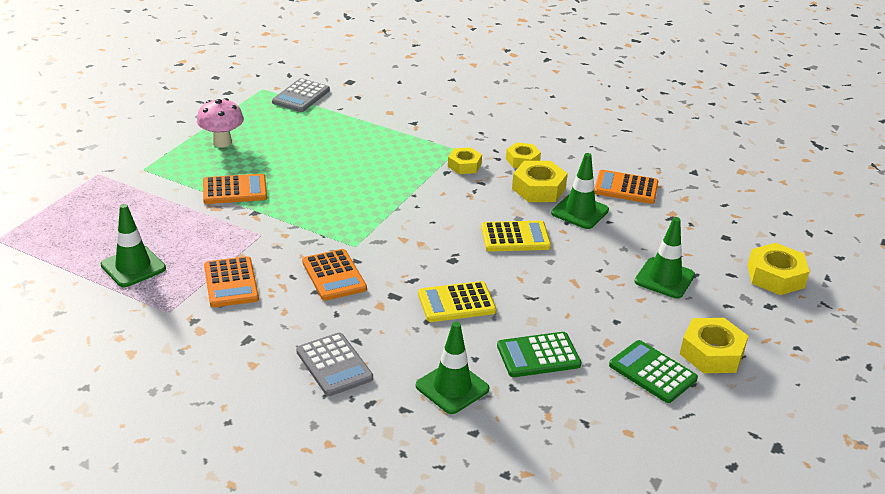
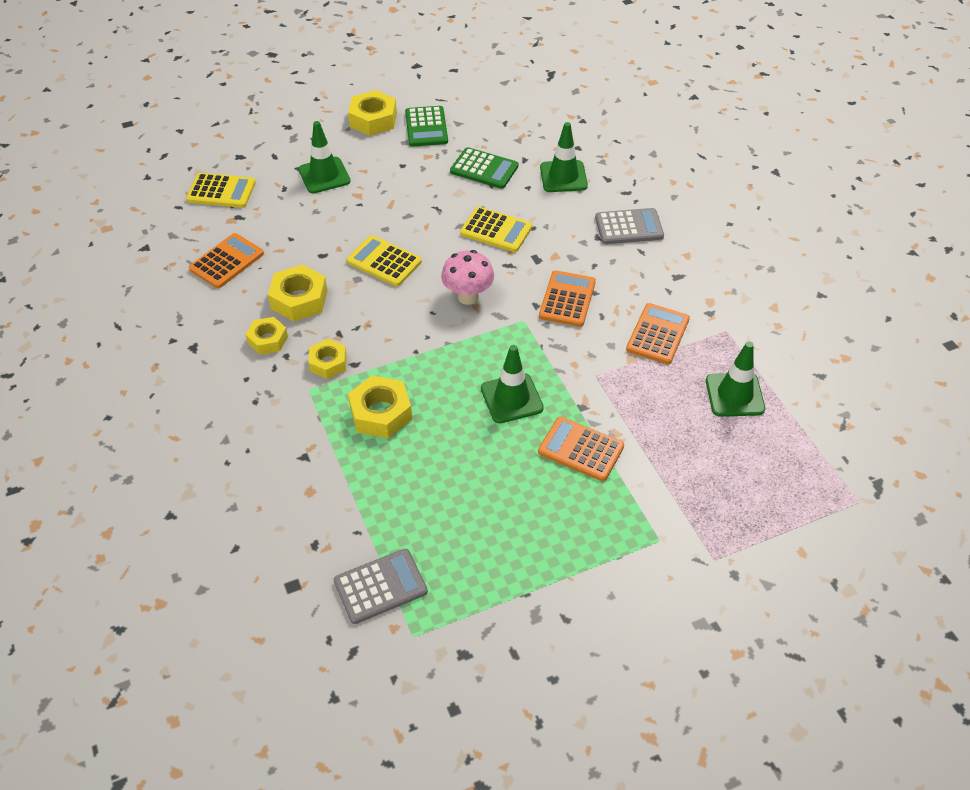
camera: 140 degrees left, 15 degrees up
pink mushroom [197,98,244,148] -> pink mushroom moved to [441,250,494,305]
grey calculator [296,333,373,396] -> grey calculator turned 75 degrees clockwise [595,208,664,244]
green traffic cone [551,153,609,229] -> green traffic cone moved to [481,345,544,423]
orange calculator [594,170,659,204] -> orange calculator turned 105 degrees counterclockwise [189,233,264,288]
yellow nut [747,243,810,295] -> yellow nut moved to [348,376,412,438]
none -> yellow calculator [186,173,256,208]

